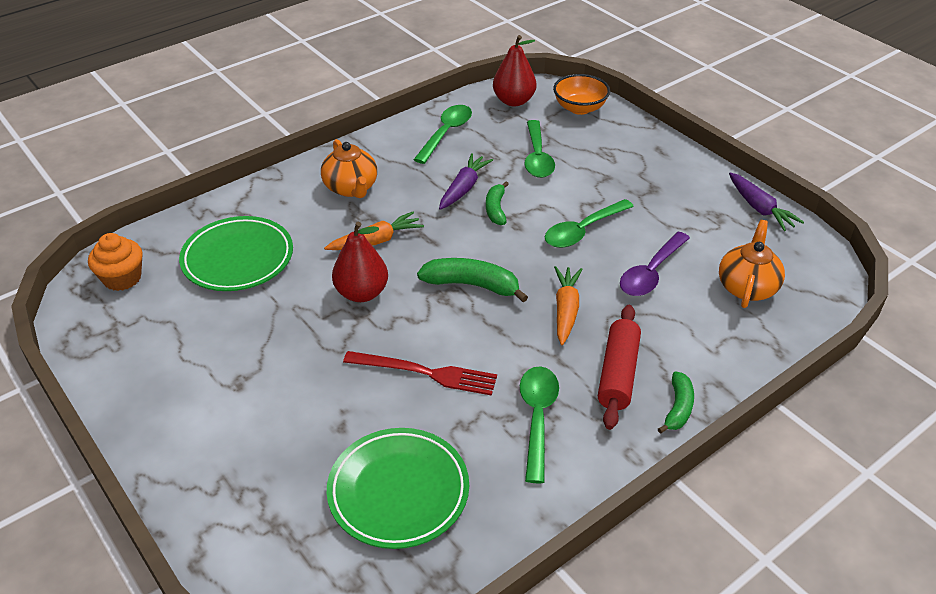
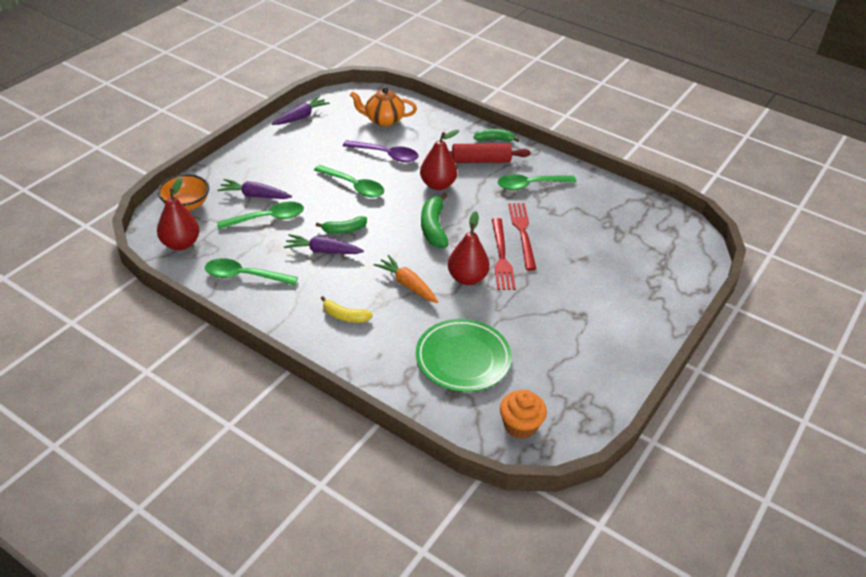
camera: 110 degrees left, 0 degrees up
orange teapot [321,139,377,198] -> yellow banana [320,296,373,323]
green plate [327,428,469,549] -> none
orange carrot [554,266,582,345] -> red pear [420,130,459,190]
none -> purple carrot [217,179,292,199]
none -> red fork [492,218,516,290]

